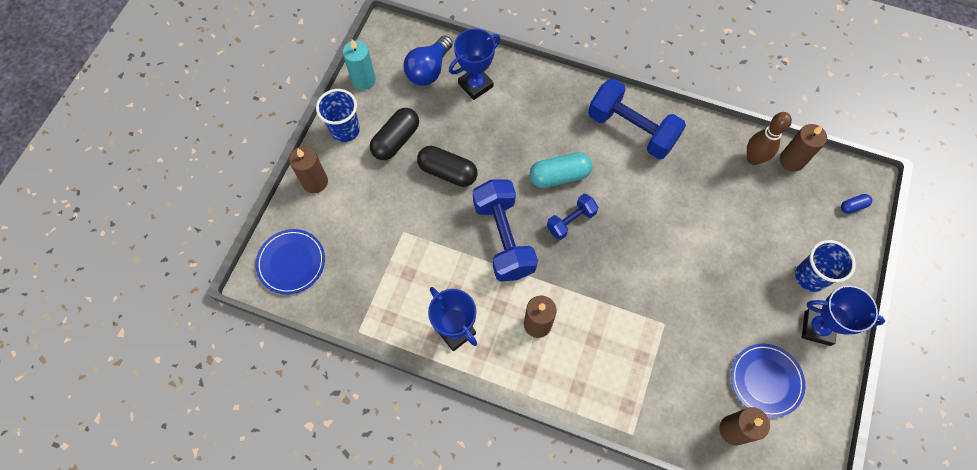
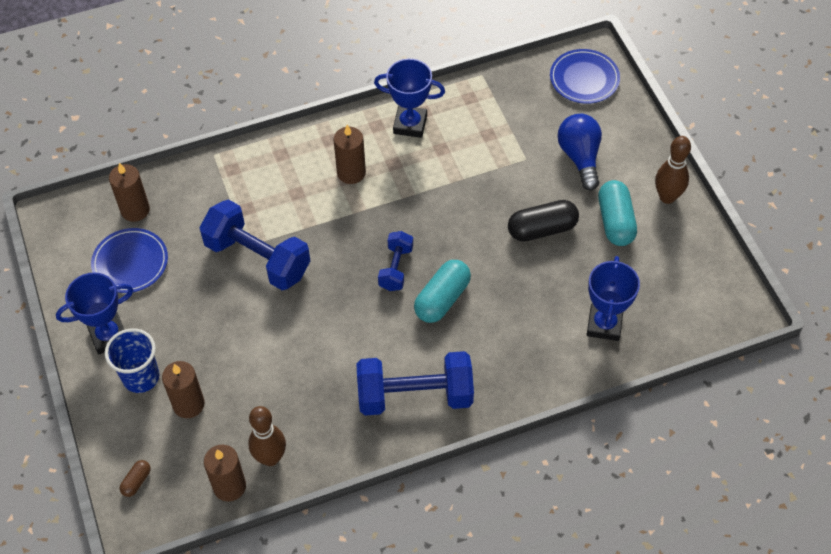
camera: 140 degrees right, 10 degrees down
brown candle [289,146,328,193] -> brown candle moved to [162,361,205,418]
blue cup [316,89,360,142] -> brown bowling pin [655,136,691,204]
turquoise candle [343,39,376,90] -> none
black capsule [370,108,419,160] -> turquoise capsule [598,180,637,246]
blue light bulb [404,36,453,86] -> blue light bulb moved to [558,114,602,190]
blue dumbbell [473,179,538,282] -> blue dumbbell moved to [200,199,310,290]
blue capsule [841,194,872,214] -> brown capsule [120,460,151,497]

